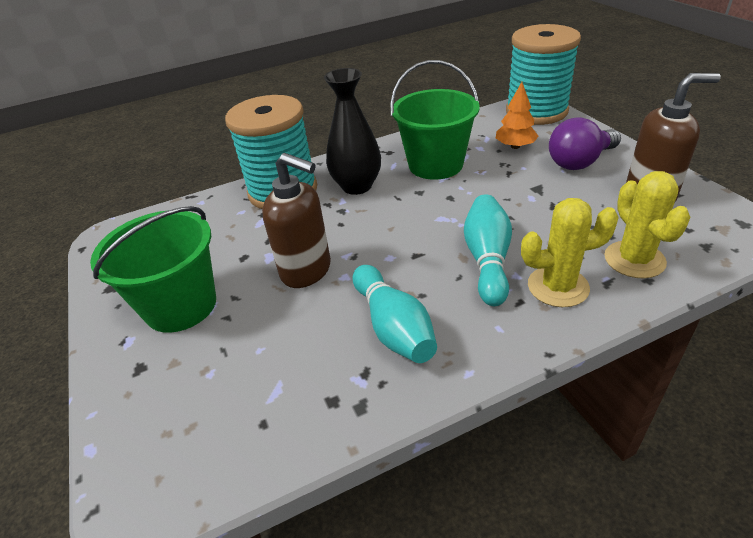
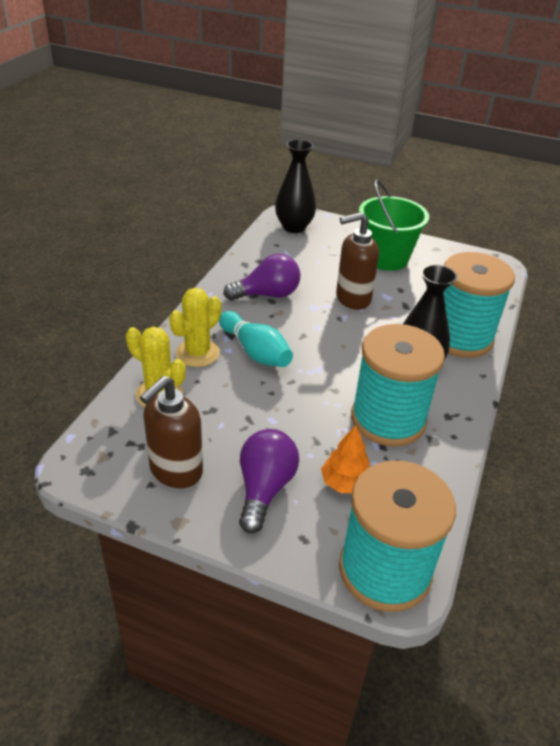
camera: 130 degrees right, 0 degrees up
turquoise bowling pin [353,265,437,363] -> purple light bulb [223,254,301,301]
green bucket [390,60,479,180] -> turquoise spool [351,324,445,447]
none -> black vase [275,139,316,233]

